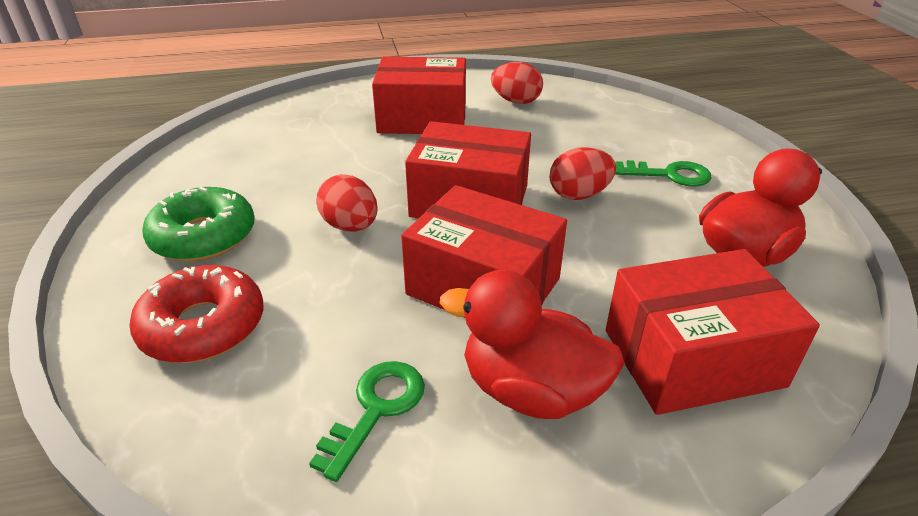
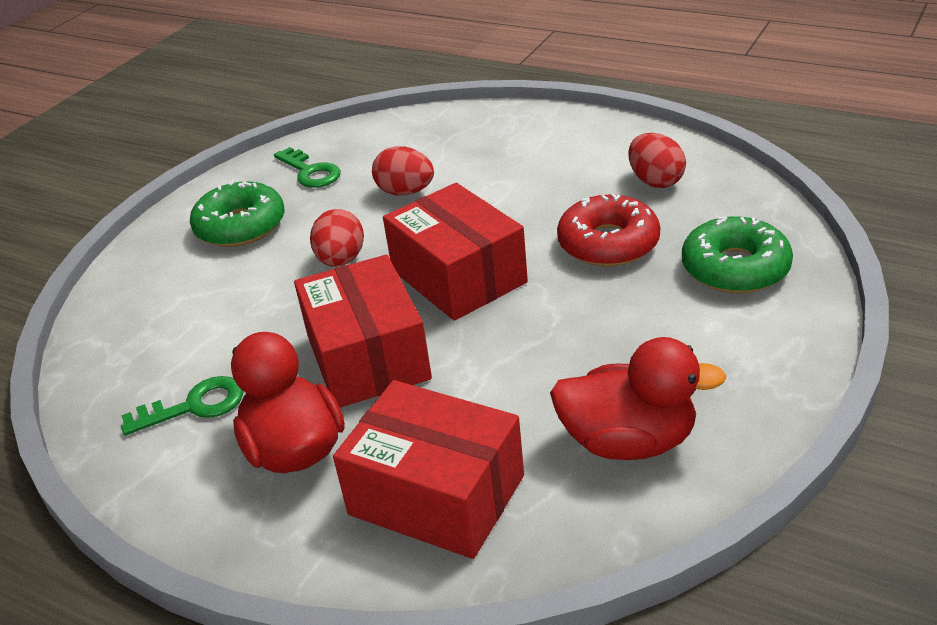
camera: 45 degrees right, 0 degrees up
red donut [129,265,264,363] -> red donut moved to [557,193,660,267]
red box [372,57,466,134] -> none
red egg [550,147,616,200] -> red egg moved to [372,146,434,196]
green key [615,160,712,187] -> green key moved to [274,147,340,188]
none -> green donut [682,216,793,293]

